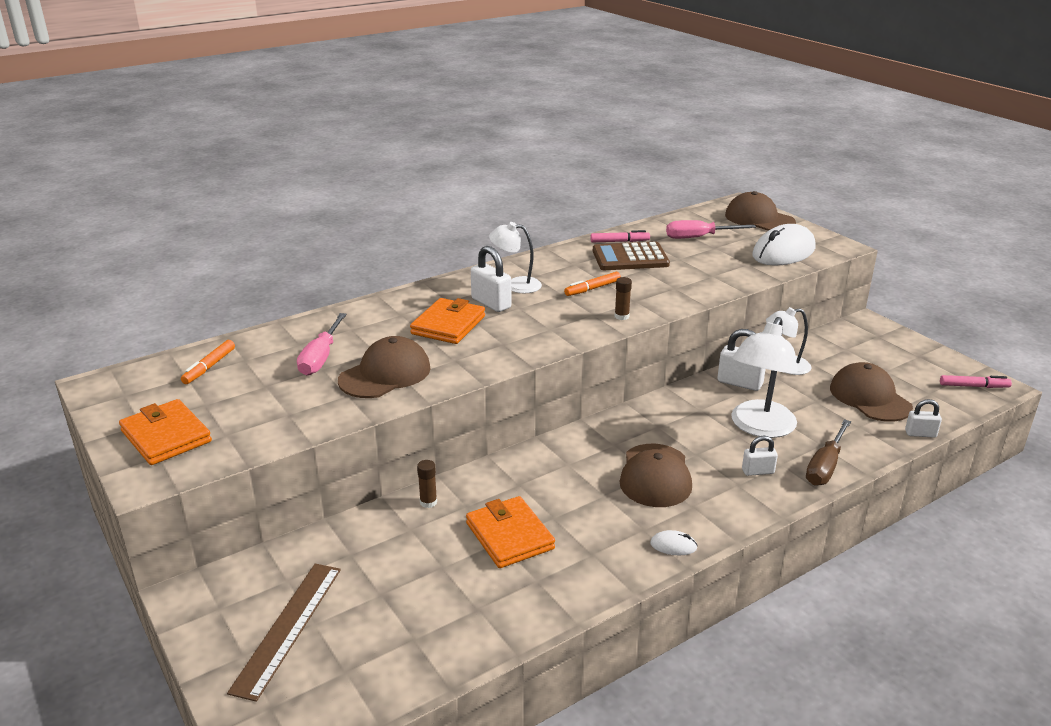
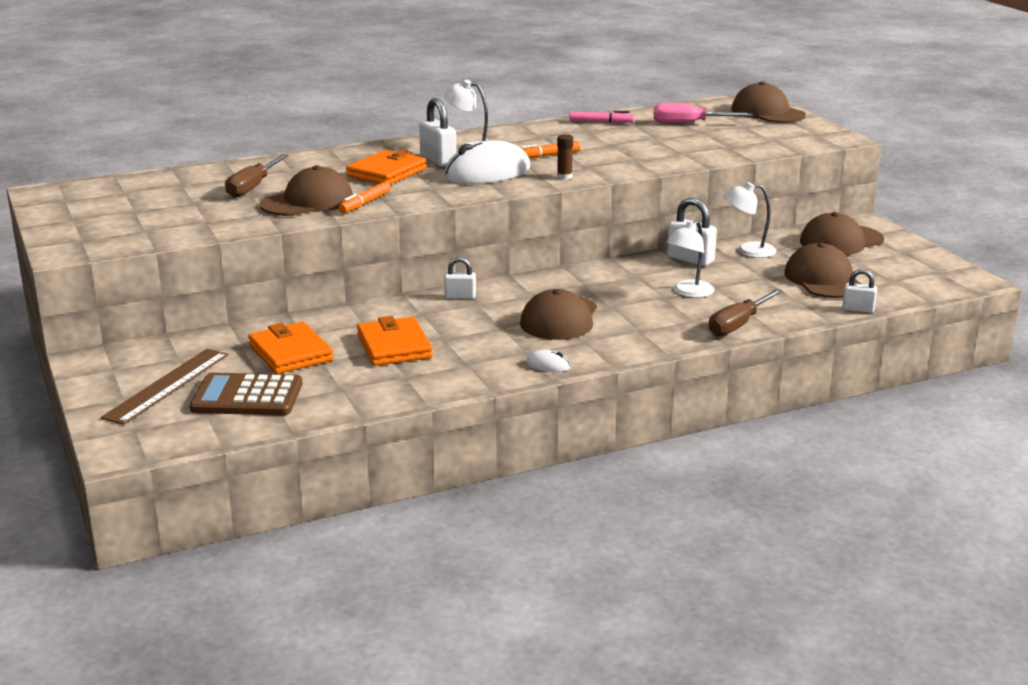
camera: 10 degrees right, 5 degrees down
orange wallet [119,399,212,465] -> orange wallet moved to [248,322,334,374]
orange marker [181,340,235,384] -> orange marker moved to [339,182,390,213]
pink screwdriver [297,313,347,376] -> brown screwdriver [225,154,289,198]
brown glue stick [417,460,437,508] -> none
brown calculator [593,242,670,270] -> brown calculator moved to [190,372,302,415]
white lamp [731,317,798,438] -> white lamp [666,220,715,298], size x0.60
white padlock [742,436,778,476] -> white padlock moved to [444,257,476,299]
white mouse [752,224,816,265] -> white mouse moved to [444,140,530,184]
pink marker [940,375,1012,388] -> none
none -> brown cap [800,212,884,255]

